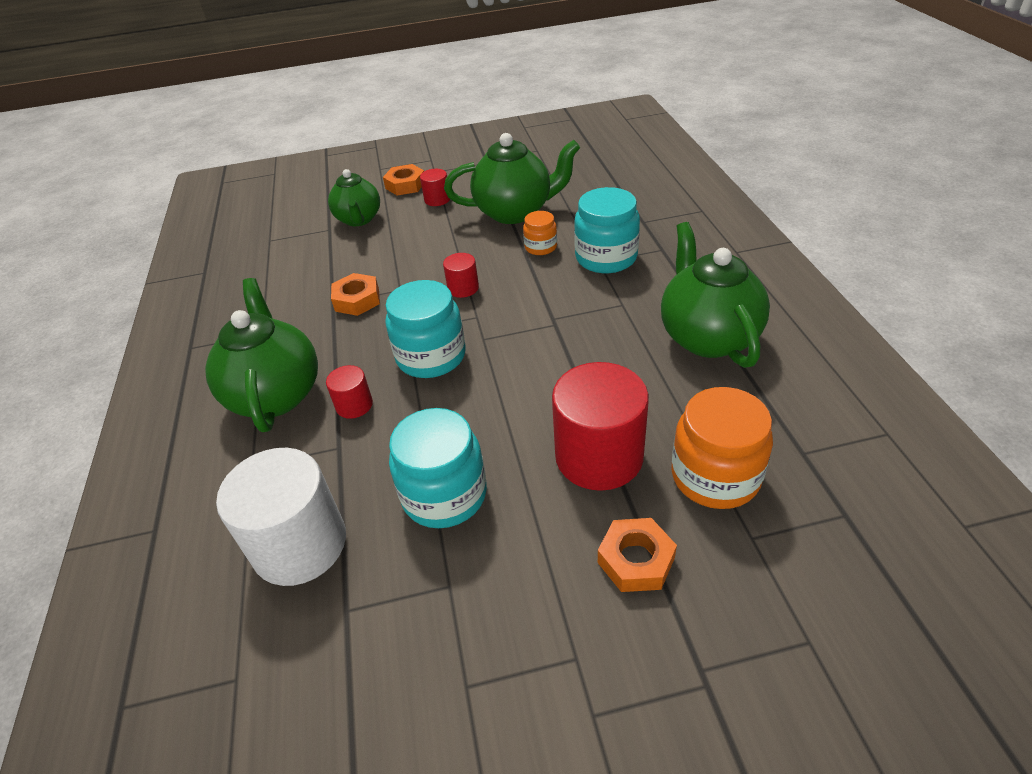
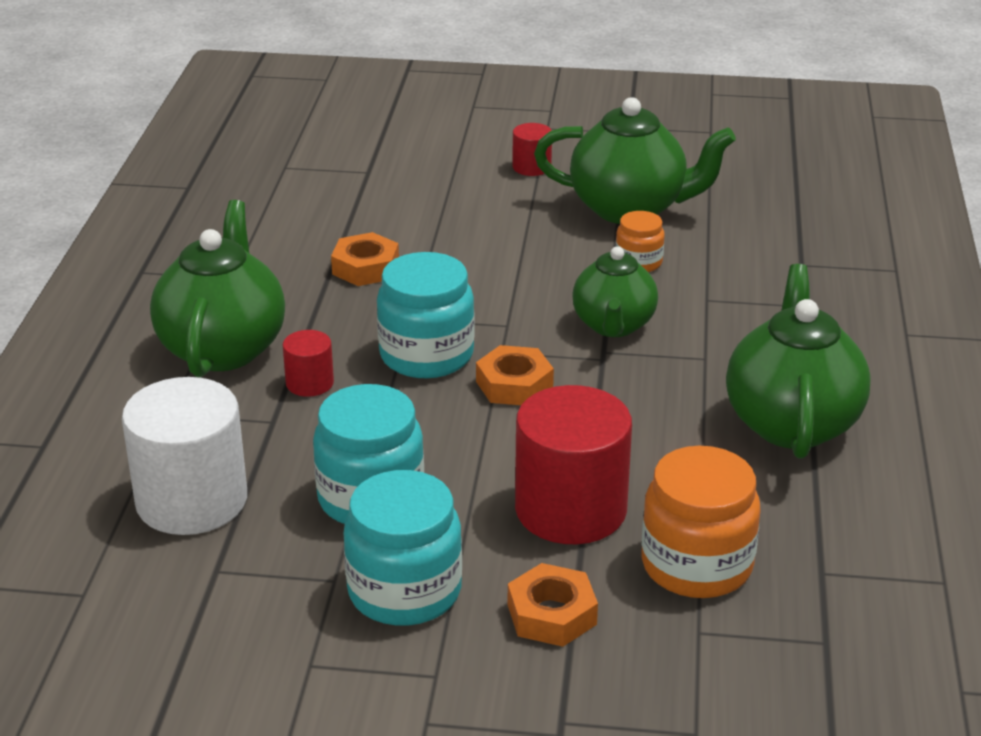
camera: 15 degrees right, 10 degrees down
green teapot [328,169,380,226] -> green teapot moved to [572,246,658,337]
orange nut [383,164,424,196] -> orange nut moved to [476,345,554,405]
red cylinder [443,253,479,298] -> none
turquoise jar [574,187,640,273] -> turquoise jar moved to [343,470,462,626]

